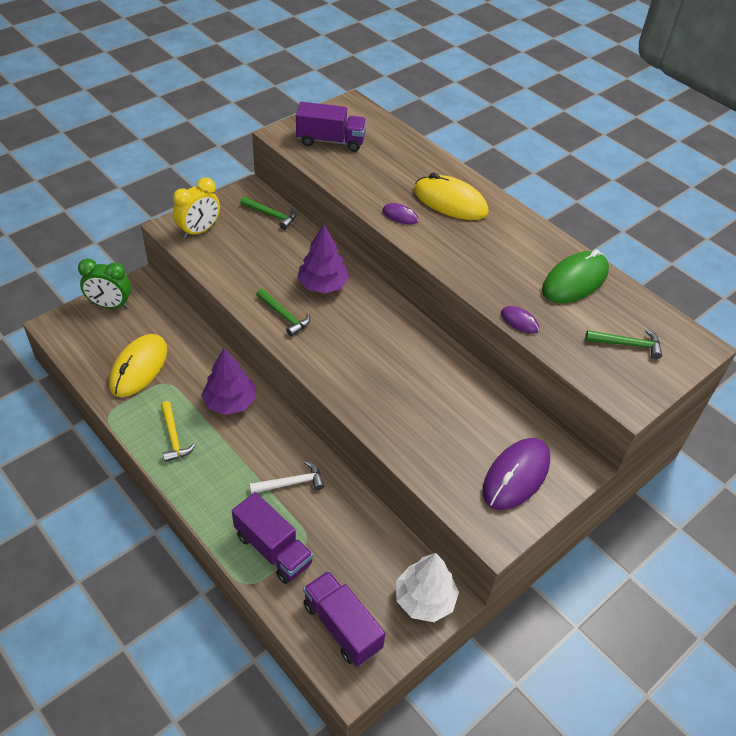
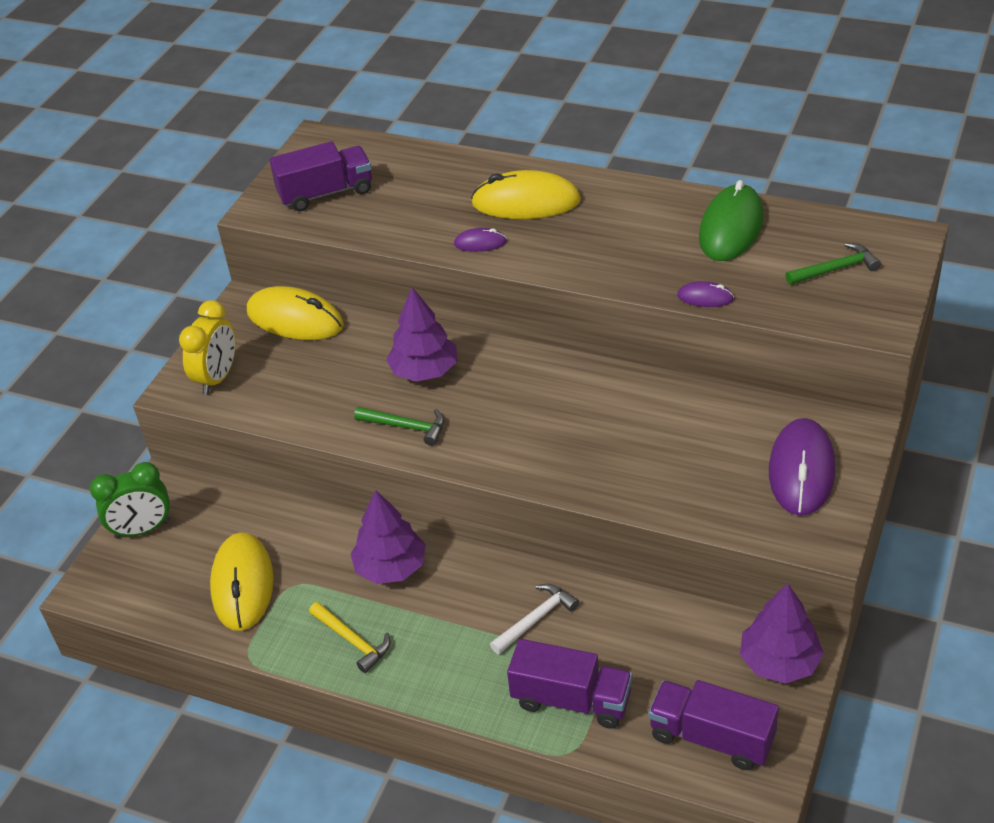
camera: 20 degrees left, 5 degrees down
green hammer [240,197,297,230] -> yellow mouse [247,286,344,340]
white tree [396,553,459,622] -> purple tree [740,583,824,684]

